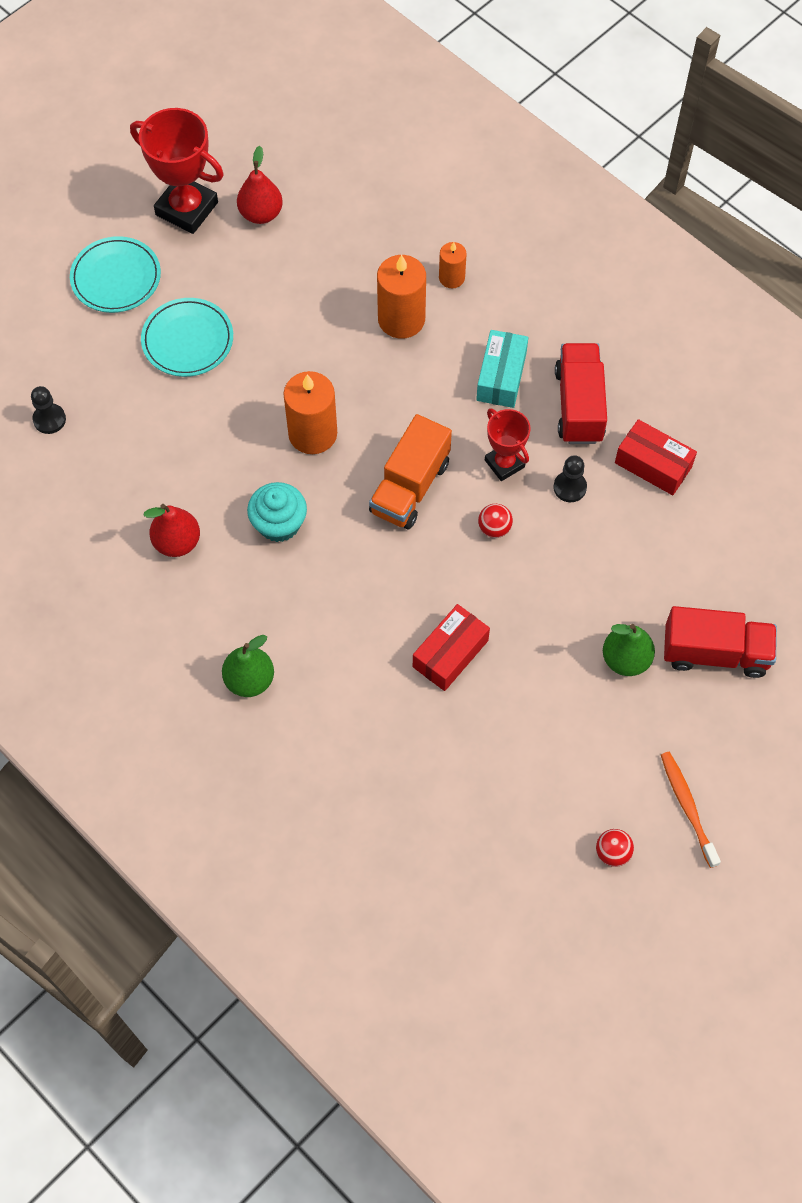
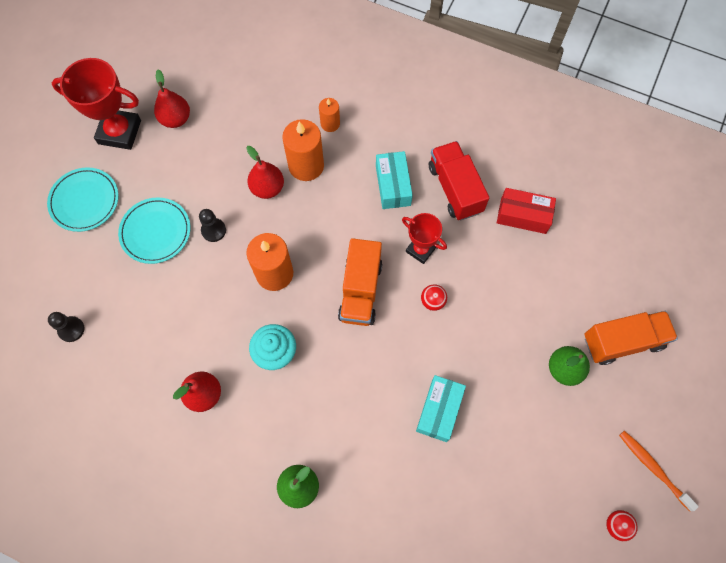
camera: 20 degrees left, 5 degrees up
red box [413,604,490,691] -> turquoise box [416,375,466,442]
black pawn [553,455,587,502] -> black pawn moved to [199,209,226,242]
red truck [664,606,777,678] -> orange truck [584,311,678,365]
none -> red pear [246,146,284,199]

